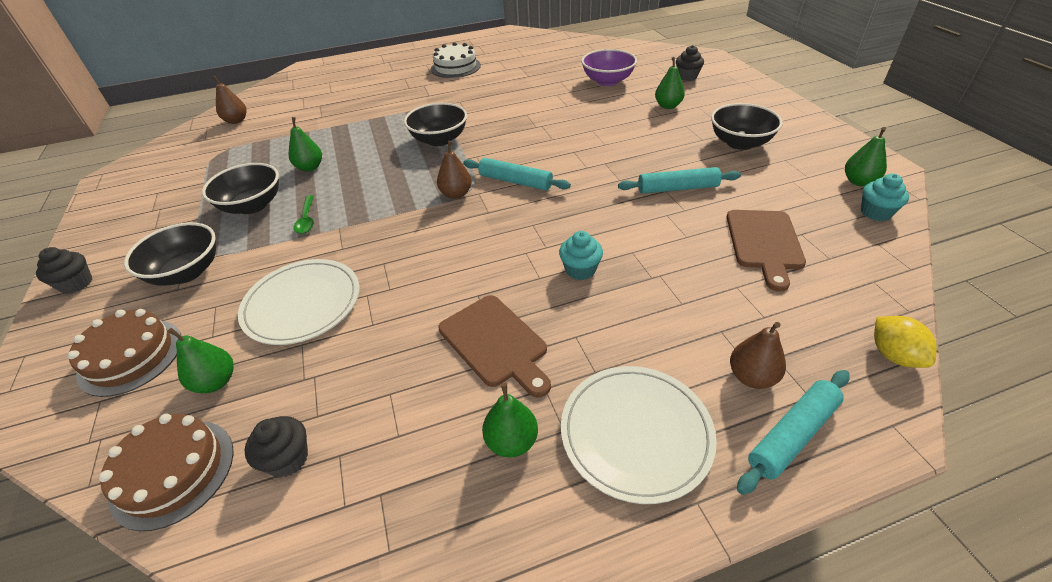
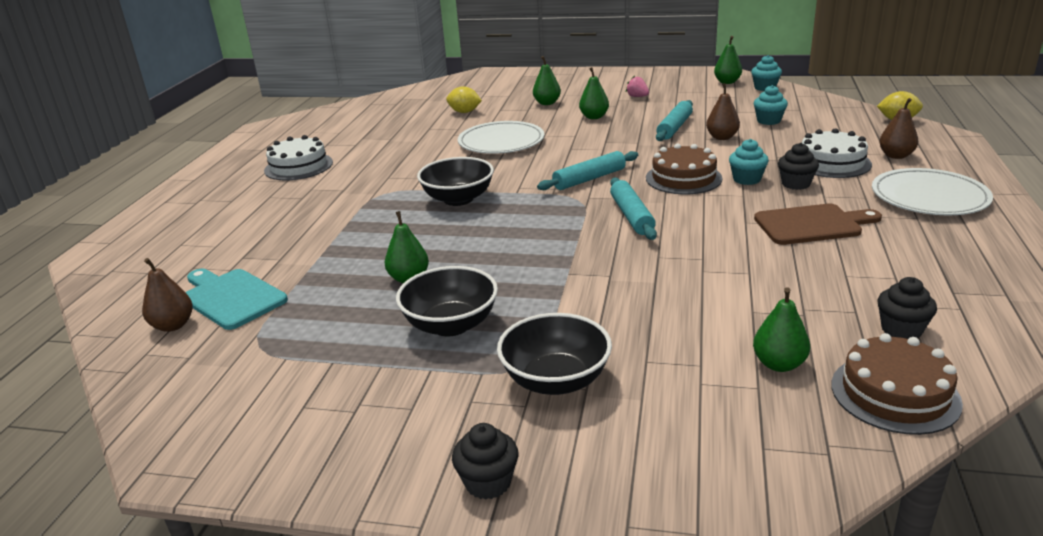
camera: 60 degrees left, 15 degrees down
brown cake [67,309,181,397] -> brown cake moved to [646,144,723,194]
white plate [238,259,360,345] -> white plate moved to [458,121,545,154]
green spoon [294,195,314,234] -> none
brown pear [437,141,472,199] -> brown pear moved to [706,83,740,140]
green pear [482,383,538,458] -> green pear moved to [579,67,609,119]
purple bowl [581,49,637,86] -> yellow lemon [446,86,482,113]
black cupcake [676,45,704,81] -> black cupcake moved to [778,143,819,190]
black bowl [711,103,783,150] -> pink strawberry [626,76,649,97]
brown cutting board [727,210,806,292] -> turquoise cupcake [754,85,788,125]
turquoise rolling pin [737,370,850,495] -> turquoise rolling pin moved to [610,177,657,240]
none -> turquoise cutting board [185,269,288,330]
none -> white cake [802,128,872,178]

